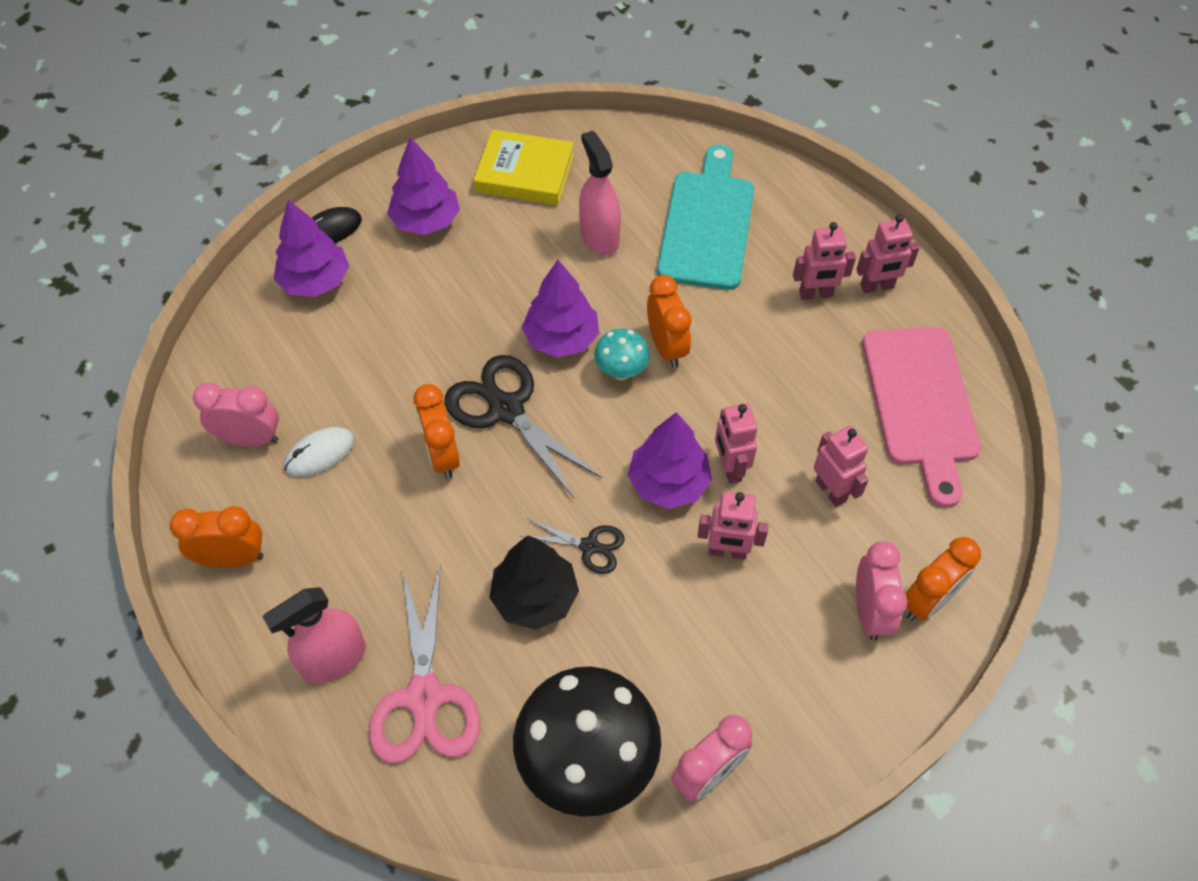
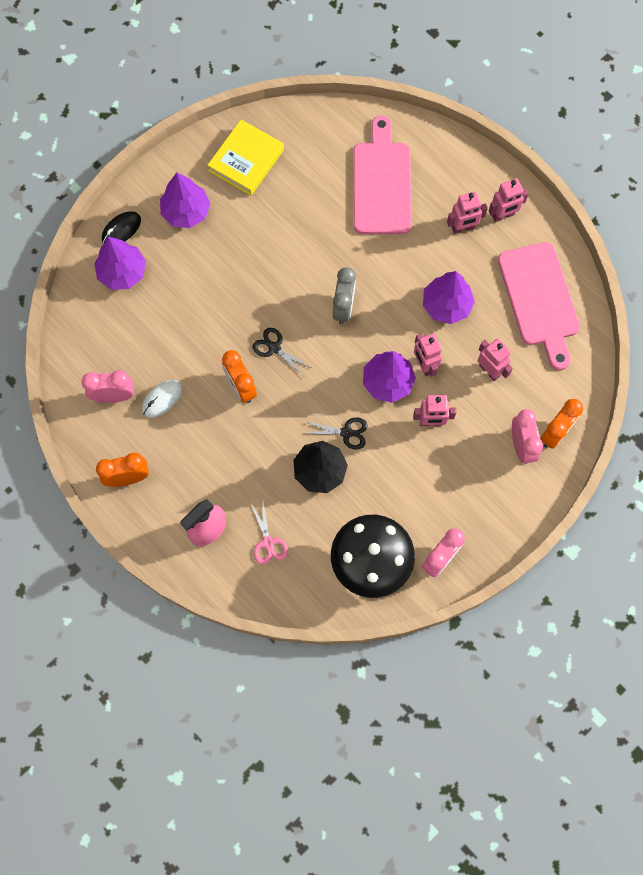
camera: 10 degrees left, 15 degrees up
pink scissors [369,563,480,763] -> pink scissors [251,502,288,565], size x0.53
black scissors [444,355,602,499] -> black scissors [253,328,311,375], size x0.53
yellow book [474,129,574,205] -> yellow book turned 60 degrees counterclockwise [207,120,284,196]
purple tree [522,260,599,357] -> purple tree moved to [423,271,475,324]
pink spray bottle [579,131,621,255] -> none
turquoise mushroom [594,328,650,380] -> grey clock [333,267,356,324]
orange clock [647,275,692,368] -> none
turquoise cutting board [657,145,754,290] -> pink cutting board [353,116,412,234]

